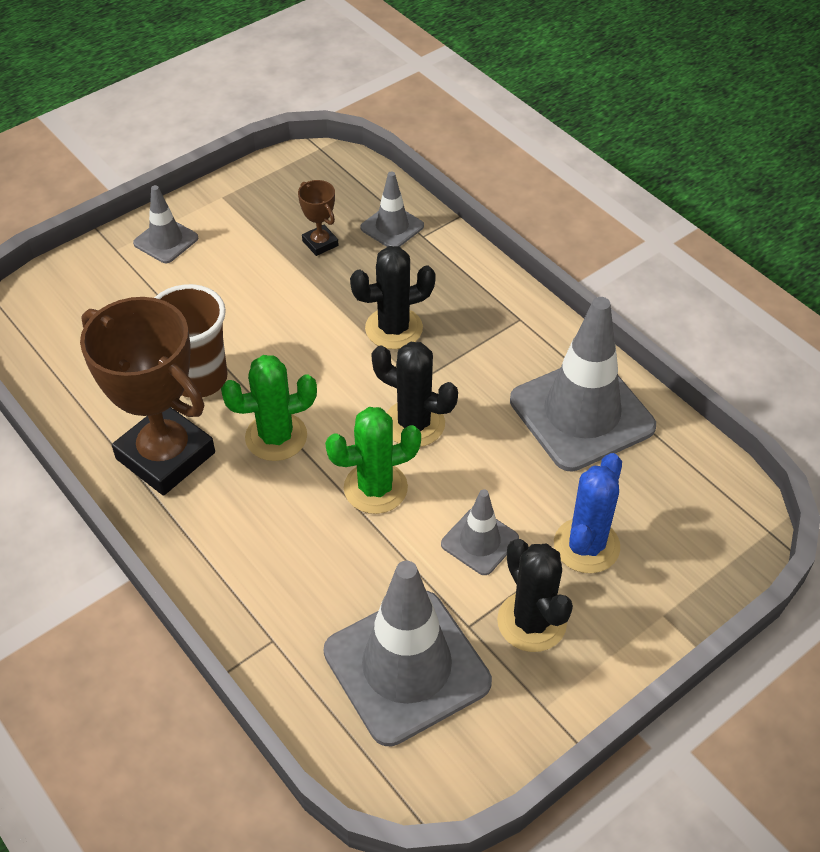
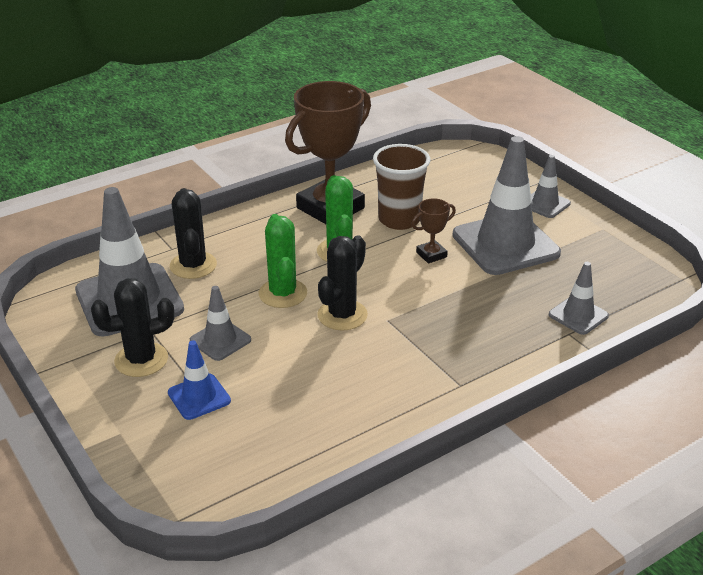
camera: 95 degrees right, 15 degrees down
brown trophy [298,180,339,256] -> brown trophy moved to [411,198,456,263]
black cactus [350,246,436,349] -> black cactus moved to [170,188,217,279]
grey traffic cone [510,297,656,472] -> grey traffic cone moved to [452,136,561,275]
blue cactus [554,453,622,573] -> blue traffic cone [168,340,231,420]

